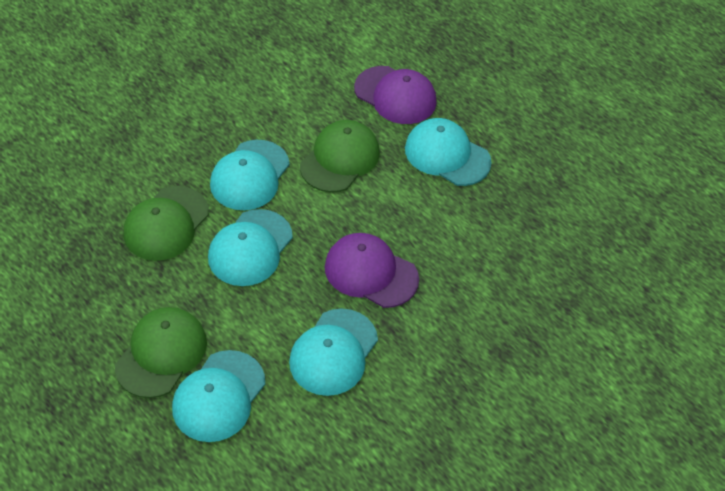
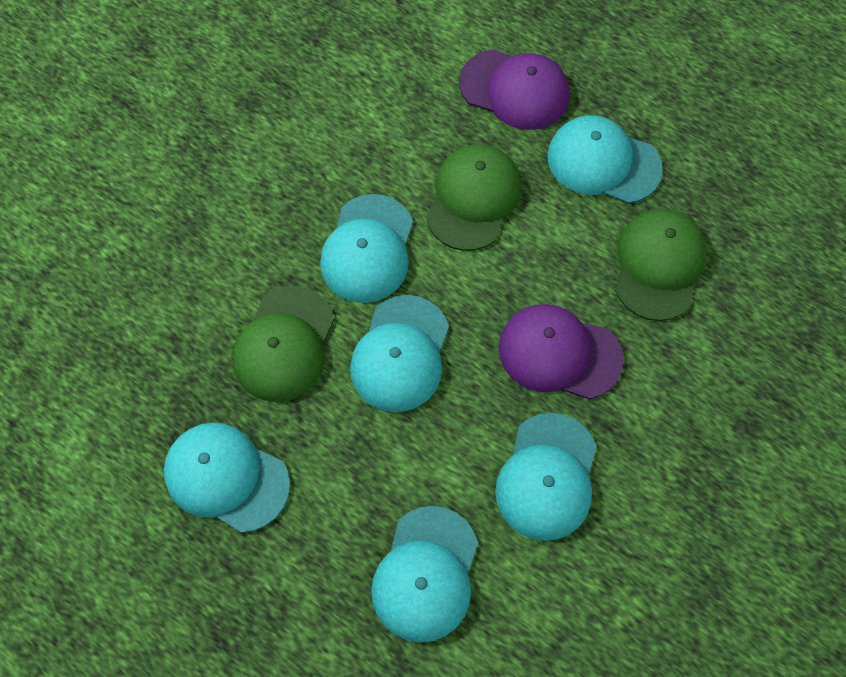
camera: 10 degrees left, 15 degrees up
green cap [115,307,207,398] -> green cap moved to [615,209,707,321]
none -> turquoise cap [164,422,290,533]

